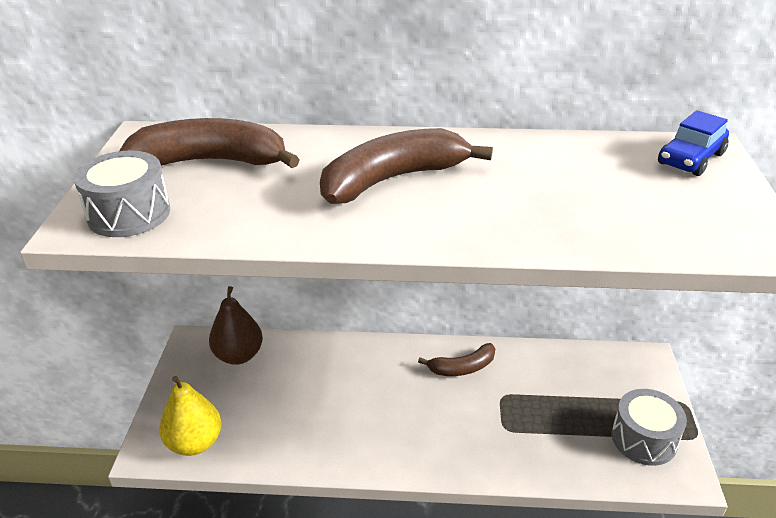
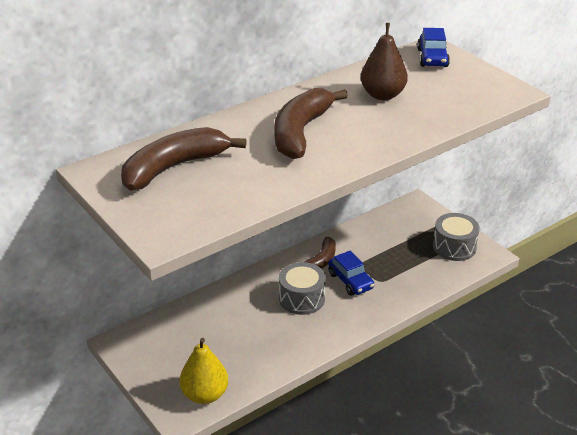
camera: 40 degrees left, 0 degrees up
grey drum [73,151,170,237] -> grey drum moved to [279,262,326,315]
brown pear [209,286,263,365] -> brown pear moved to [361,23,408,100]
none -> blue car [328,250,374,296]

